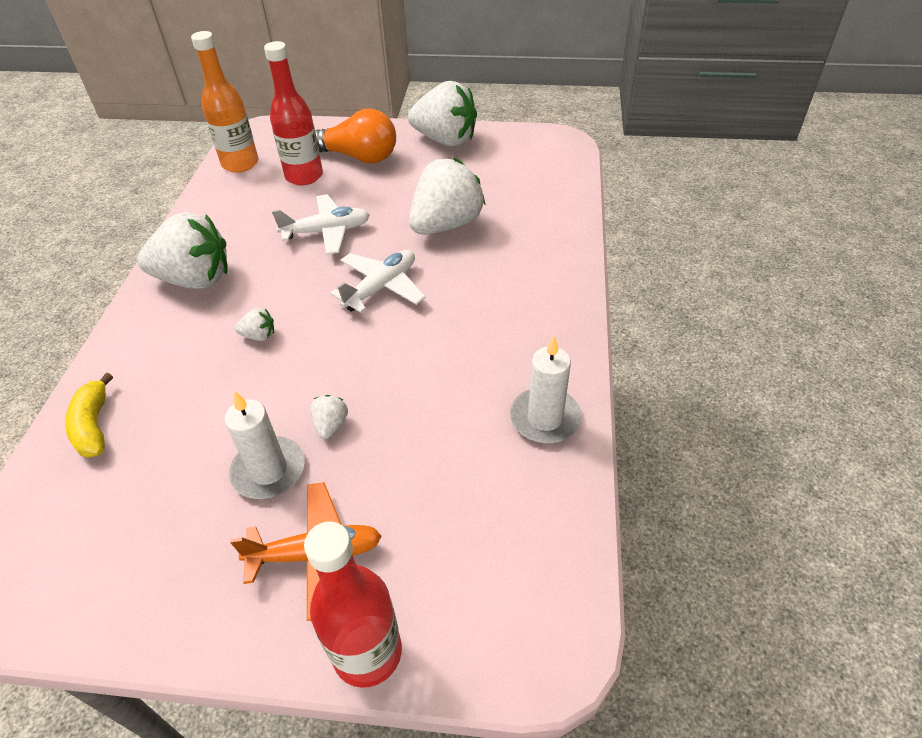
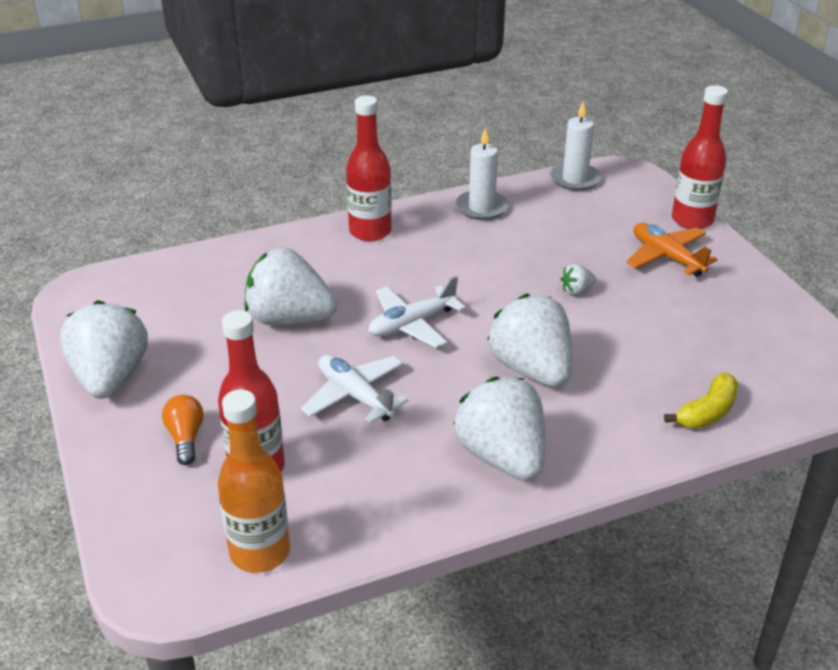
camera: 120 degrees left, 10 degrees down
white candle [225,391,305,499] -> white candle moved to [550,102,601,191]
white strawberry [235,308,274,341] -> white strawberry [487,294,572,387], size x2.43
orange light bulb [315,109,396,163] -> orange light bulb [162,395,204,465], size x0.55
white plane [330,250,426,313] -> white plane turned 45 degrees counterclockwise [369,276,466,348]
none -> red bottle [346,95,391,241]

